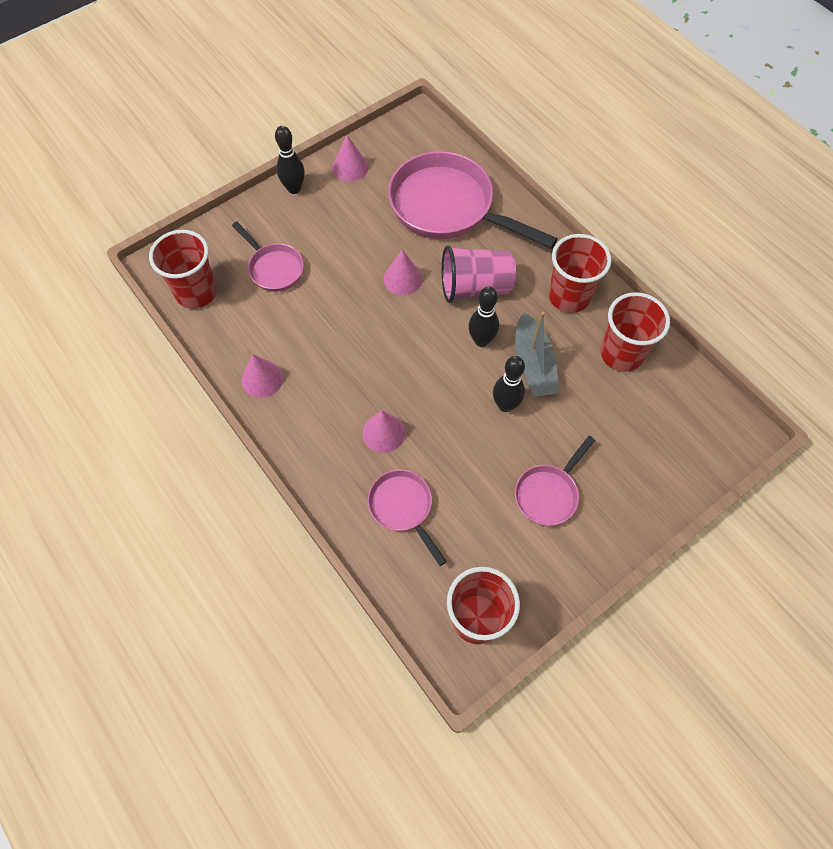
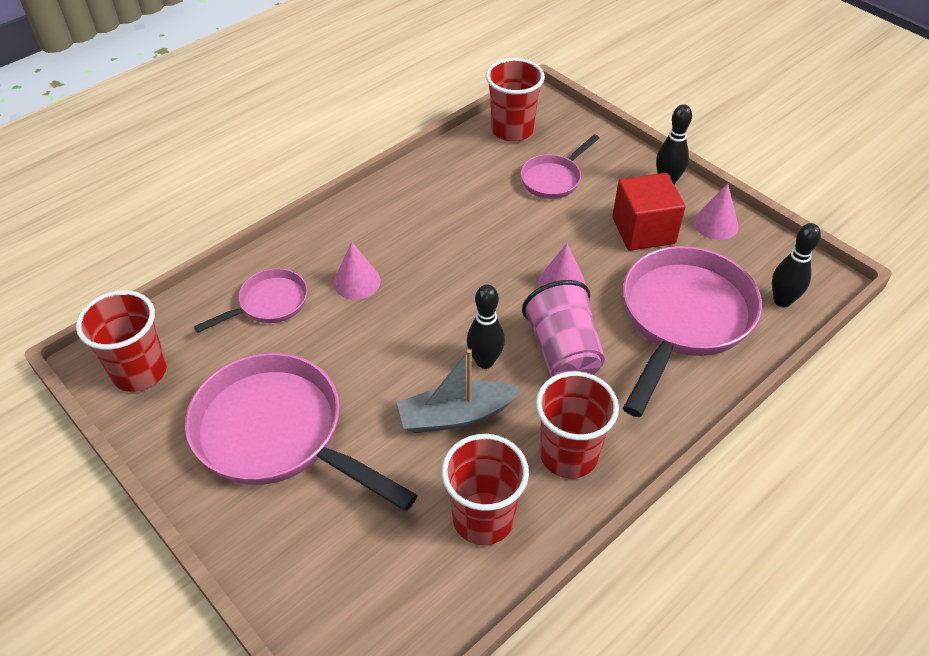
camera: 85 degrees right, 15 degrees down
pink cone [241,354,283,398] -> none
black bowling pin [493,356,525,412] -> black bowling pin moved to [772,223,821,308]
pink pan [515,436,595,526] -> pink pan [185,353,418,511], size x1.96
none -> red cube [612,173,685,251]

